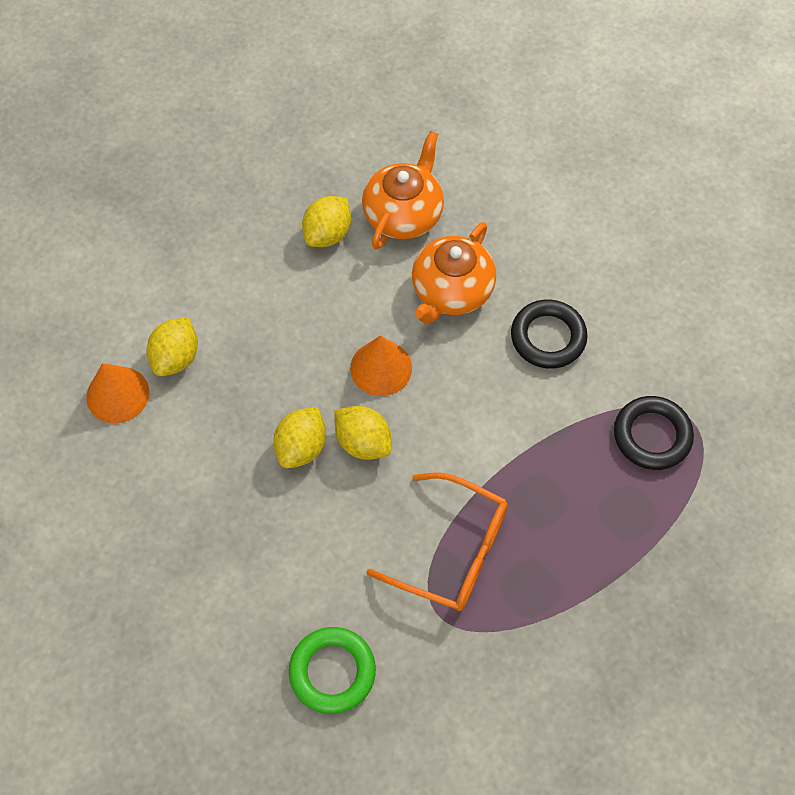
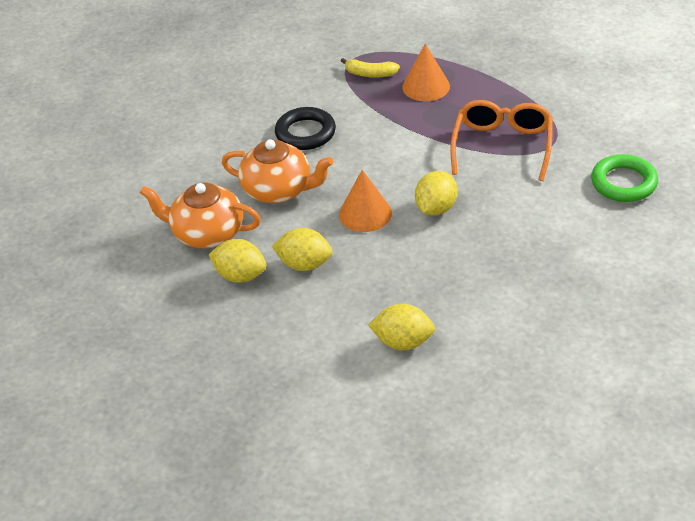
camera: 100 degrees left, 20 degrees down
orange cone [86,363,149,423] -> orange cone moved to [403,44,450,101]
yellow lemon [273,407,326,468] -> yellow lemon moved to [272,228,333,271]
black ring [614,396,694,470] -> yellow banana [341,58,400,78]

